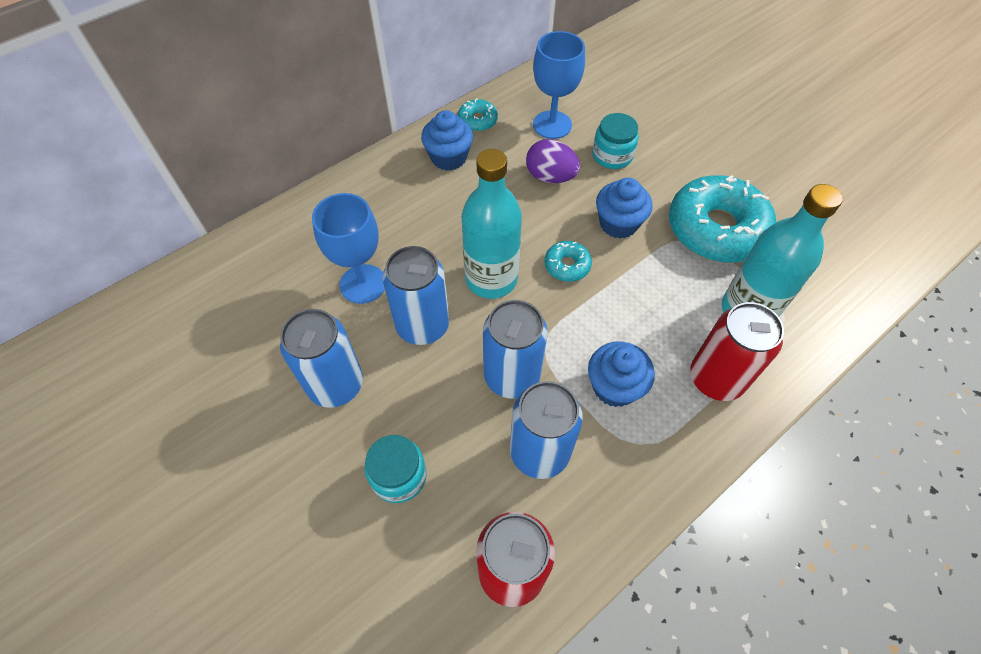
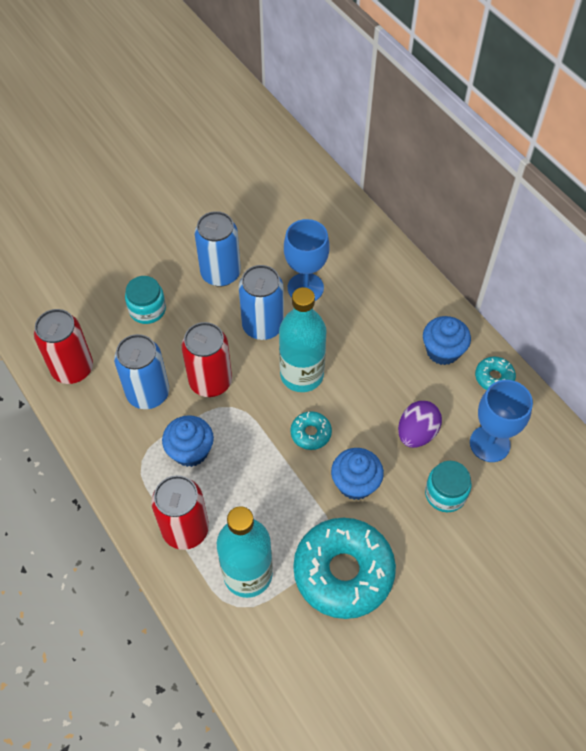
camera: 95 degrees right, 0 degrees up
blue can [483,300,548,399] -> red can [182,322,232,397]

